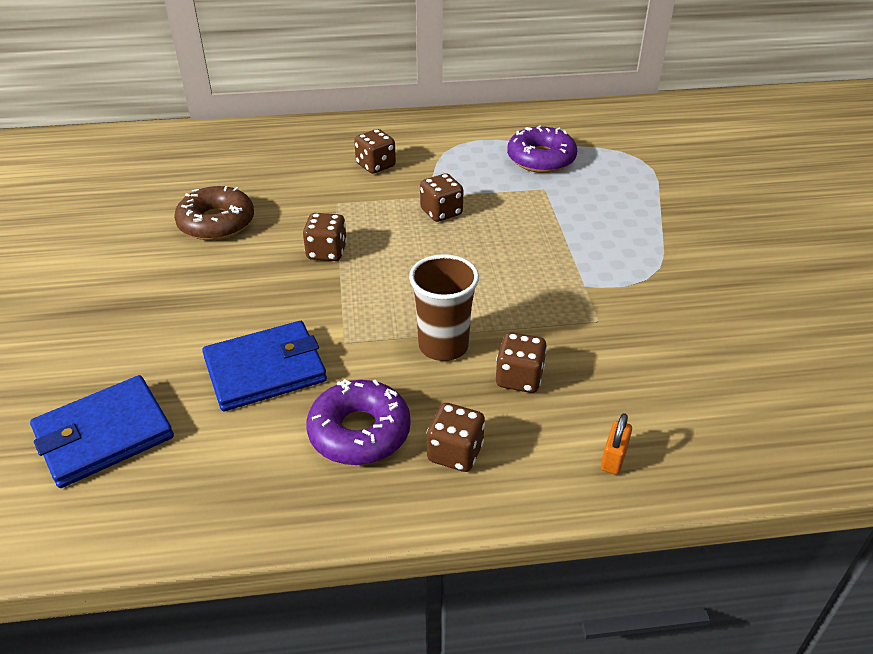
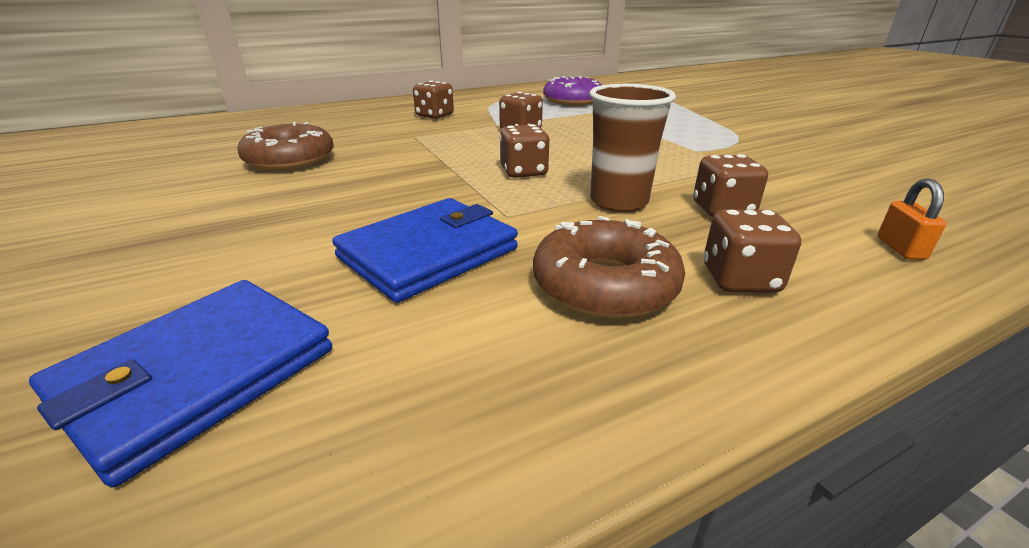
camera: 20 degrees left, 10 degrees down
brown dice [303,213,347,261] -> brown dice moved to [499,124,550,178]
purple donut [306,379,411,465] -> brown donut [533,216,685,319]

